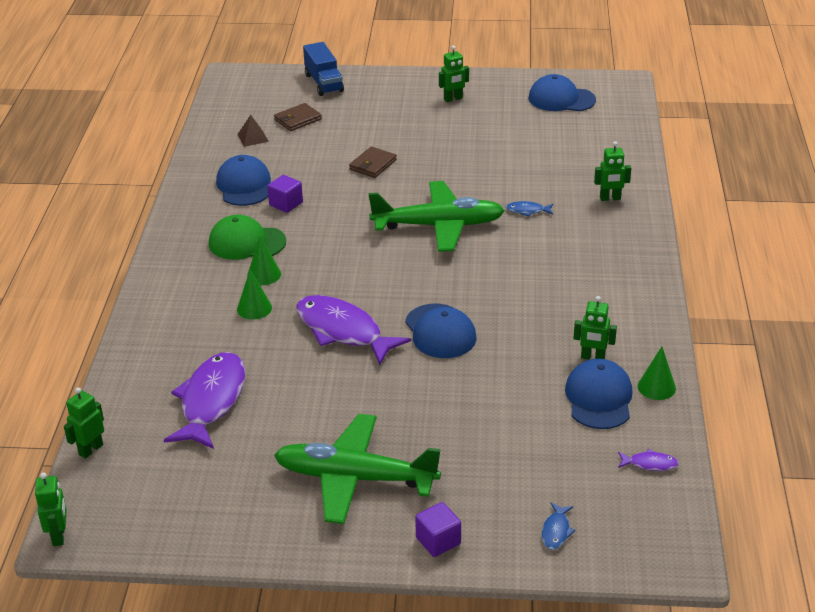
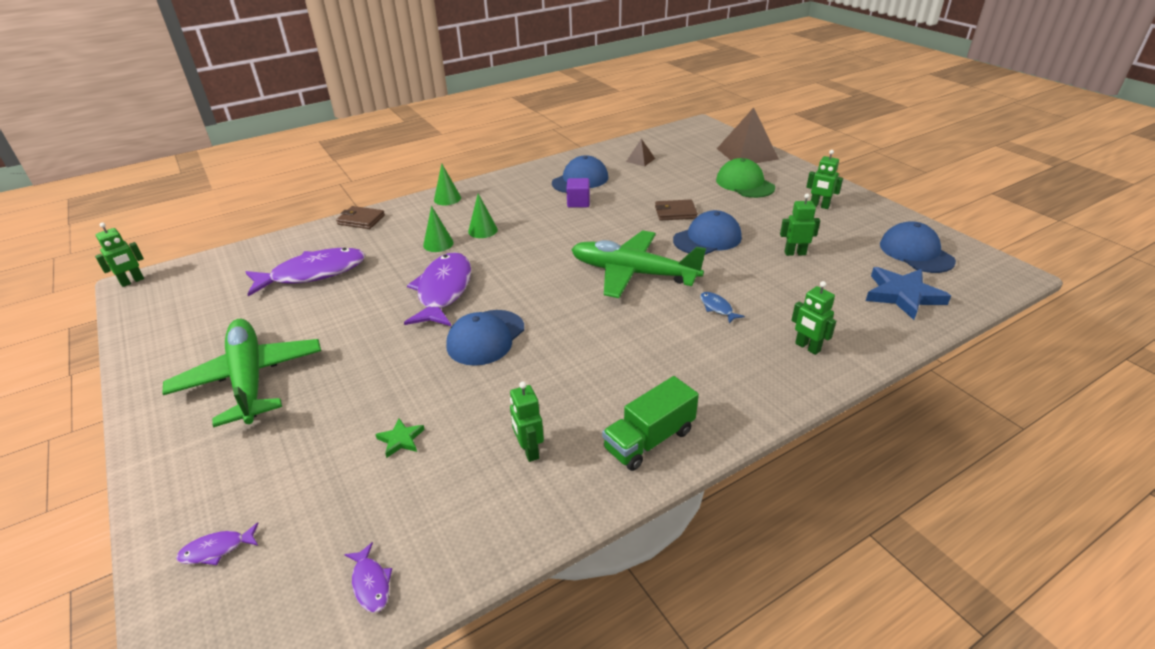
camera: 55 degrees right, 0 degrees up
green robot [64,388,104,459] -> green robot moved to [780,193,820,256]
green cap [209,215,286,260] -> green cap moved to [716,158,775,198]
brown wallet [274,103,322,131] -> brown wallet moved to [336,206,385,229]
blue truck [303,42,344,96] -> brown pyramid [717,108,779,163]
green plane [369,181,505,252] -> green plane turned 150 degrees clockwise [571,230,706,298]
purple cube [415,502,461,557] -> none
blue fish [541,502,575,550] -> purple fish [176,523,259,565]
blue cap [565,359,633,429] -> blue cap moved to [673,210,742,255]
green cone [638,347,676,400] -> green cone moved to [434,164,461,205]
none -> green star [375,418,425,458]
none -> green truck [602,376,699,471]
none -> blue star [866,267,951,320]

